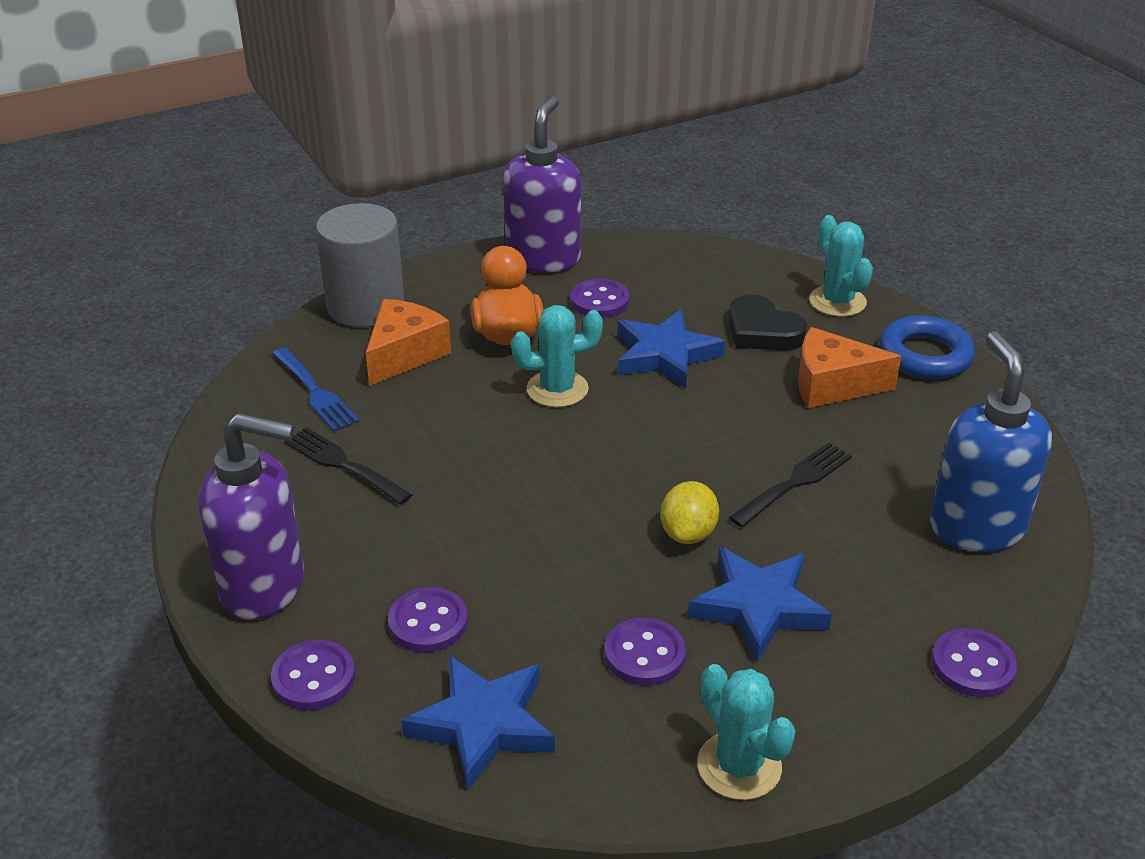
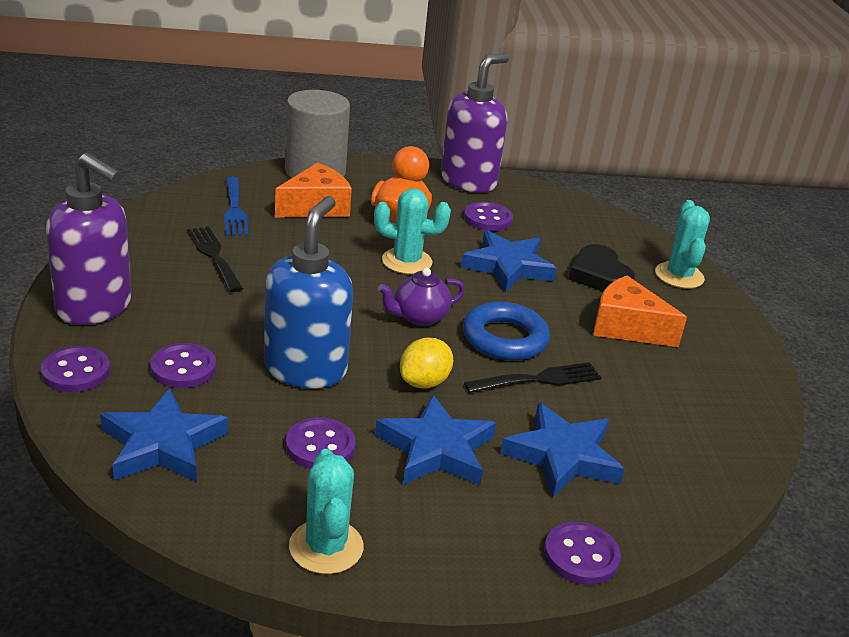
camera: 20 degrees right, 5 degrees down
blue ring [879,315,975,379] -> blue ring moved to [463,302,550,361]
blue soap dispenser [930,331,1052,552] -> blue soap dispenser moved to [264,196,353,389]
none -> purple teapot [378,268,465,326]
none -> blue star [500,402,624,497]

